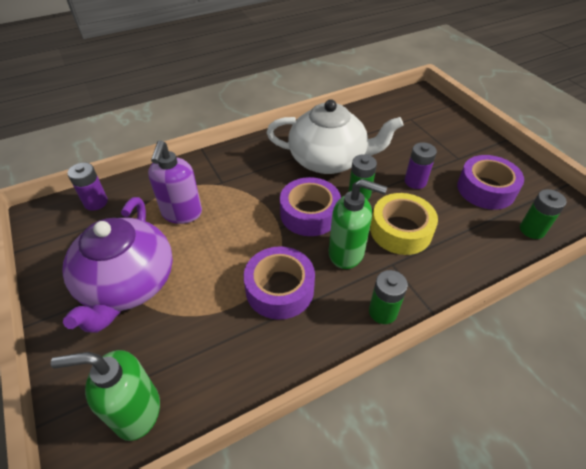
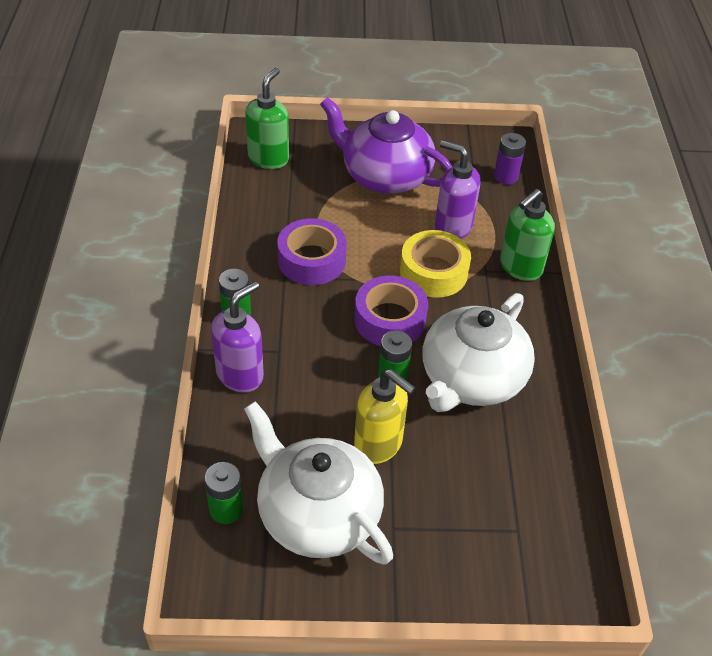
camera: 115 degrees right, 0 degrees up
green soap dispenser [329,179,387,269] -> green soap dispenser moved to [500,189,555,281]
yellow tape [370,193,438,255] -> yellow tape moved to [400,230,471,298]
purple battery [405,142,437,189] -> yellow soap dispenser [354,369,416,464]
purple tape [457,155,524,210] -> white teapot [244,401,393,565]
none -> purple soap dispenser [211,281,264,392]

